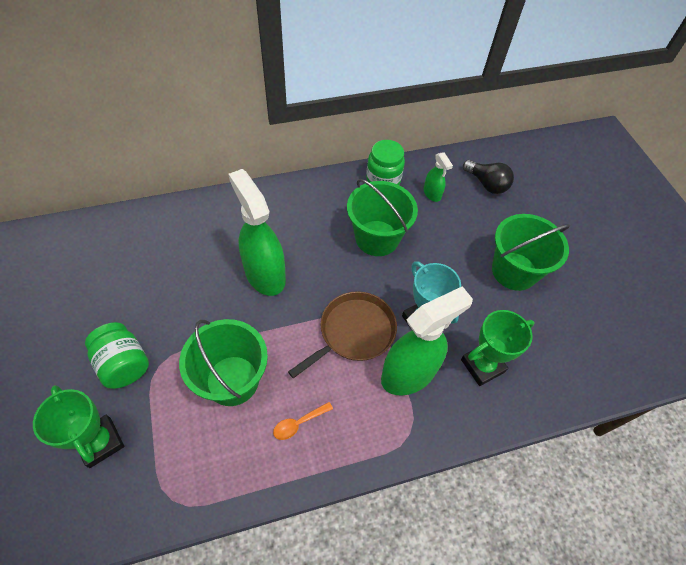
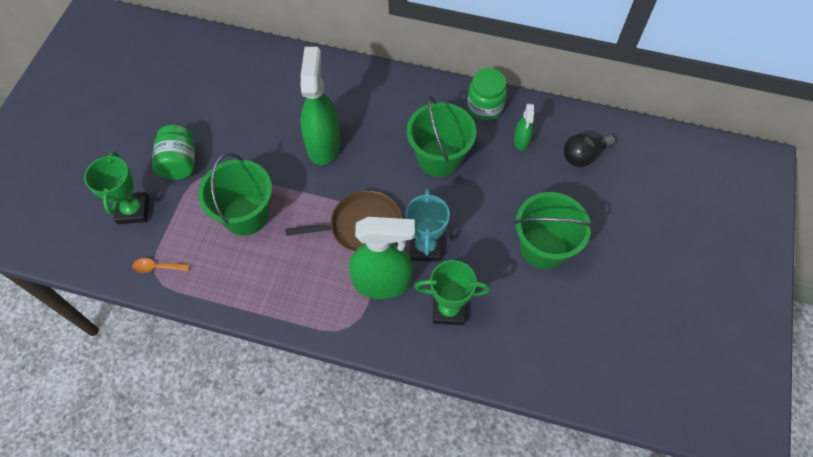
camera: 35 degrees right, 5 degrees up
orange spoon [273,402,333,440] -> orange spoon moved to [132,258,190,273]
black light bulb [463,160,514,194] -> black light bulb turned 75 degrees clockwise [564,134,615,167]

